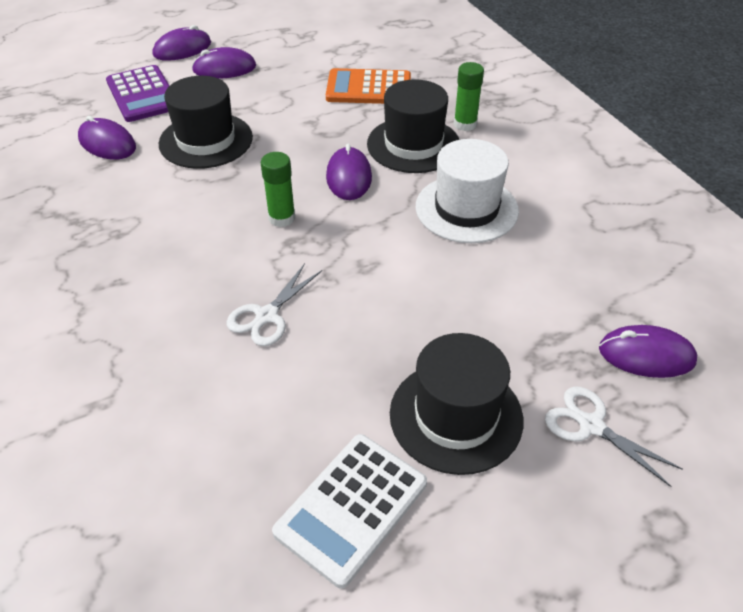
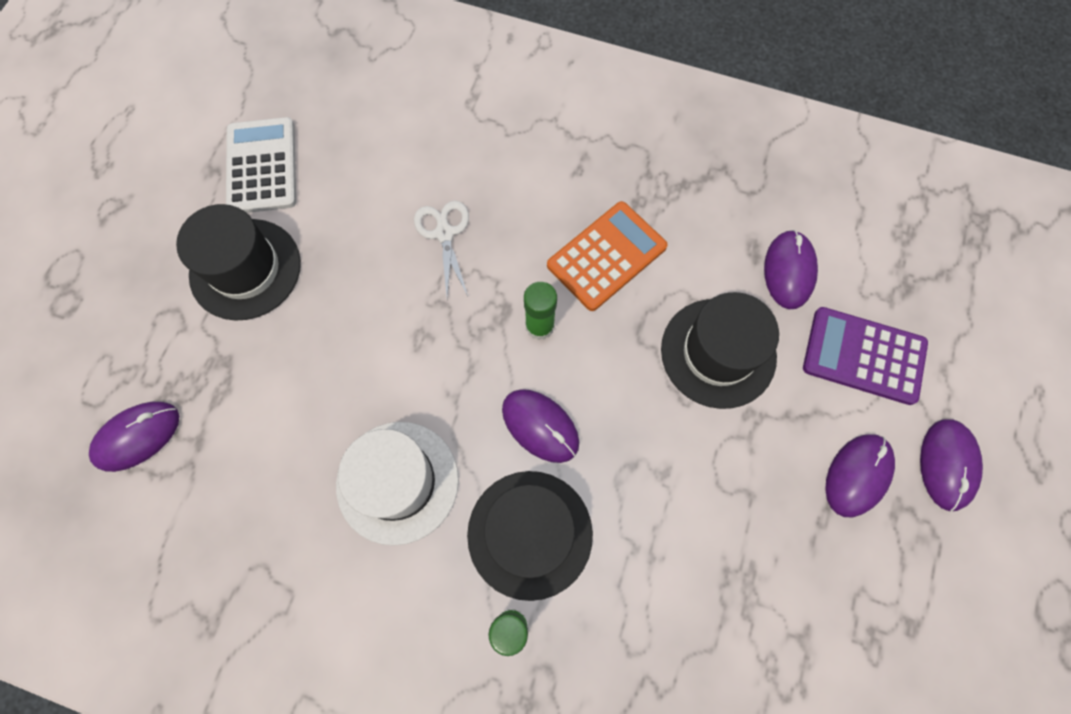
camera: 135 degrees right, 25 degrees up
purple mouse [78,116,136,159] -> purple mouse turned 75 degrees counterclockwise [764,230,818,309]
orange calculator [326,68,411,104] -> orange calculator moved to [547,201,668,311]
white scissors [545,387,683,487] -> none

